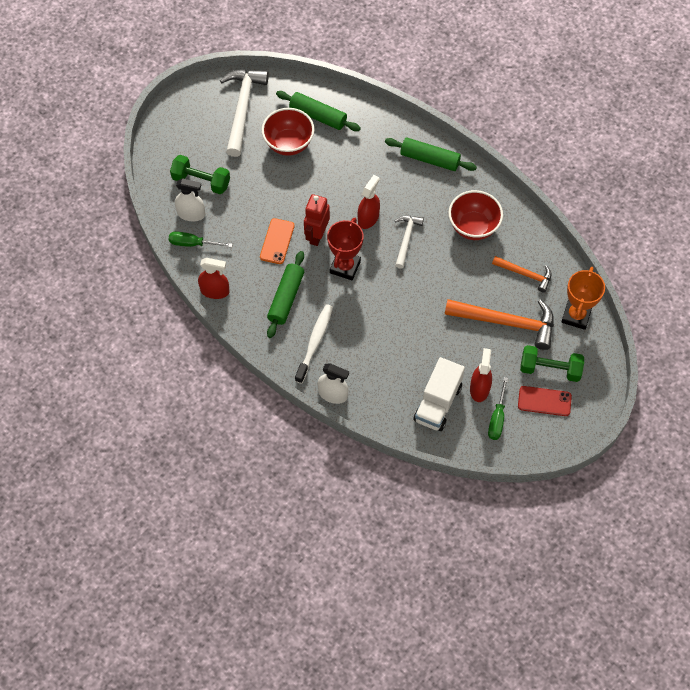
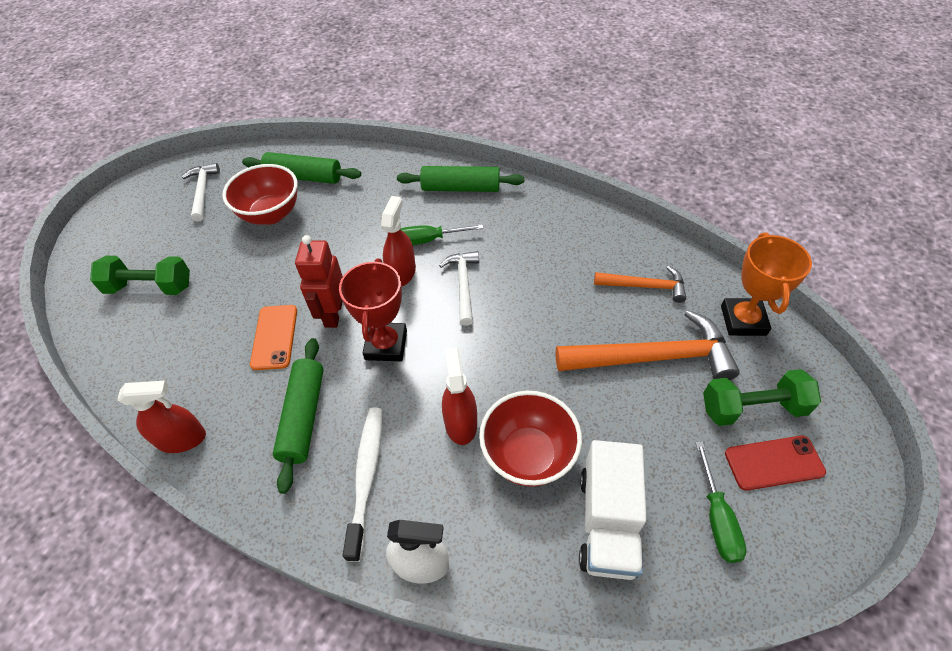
camera: 15 degrees left, 10 degrees down
green screwdriver [168,231,232,247] -> green screwdriver moved to [400,224,483,245]
white spray bottle [175,178,205,221] -> none
white hammer [220,69,269,157] -> white hammer [182,163,220,222], size x0.57
red bowl [448,190,503,240] -> red bowl moved to [479,391,582,487]
red spray bottle [470,348,492,402] -> red spray bottle moved to [442,348,477,445]

